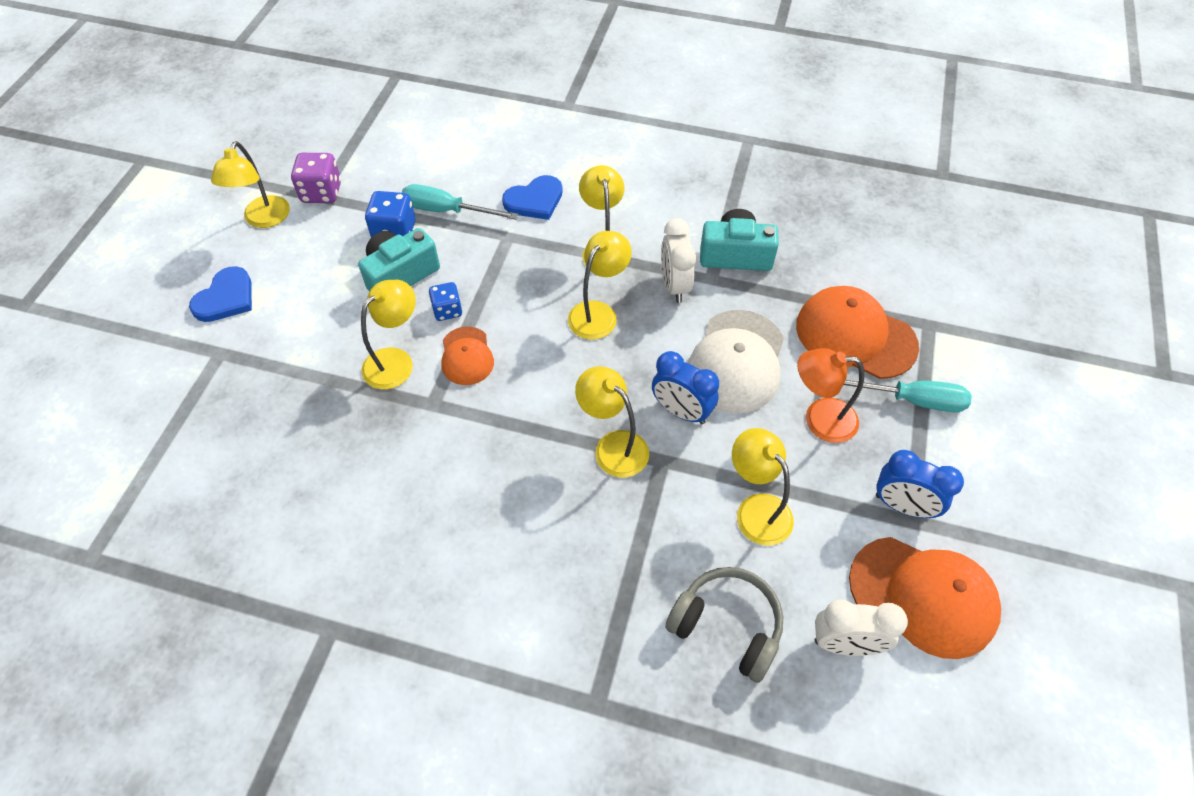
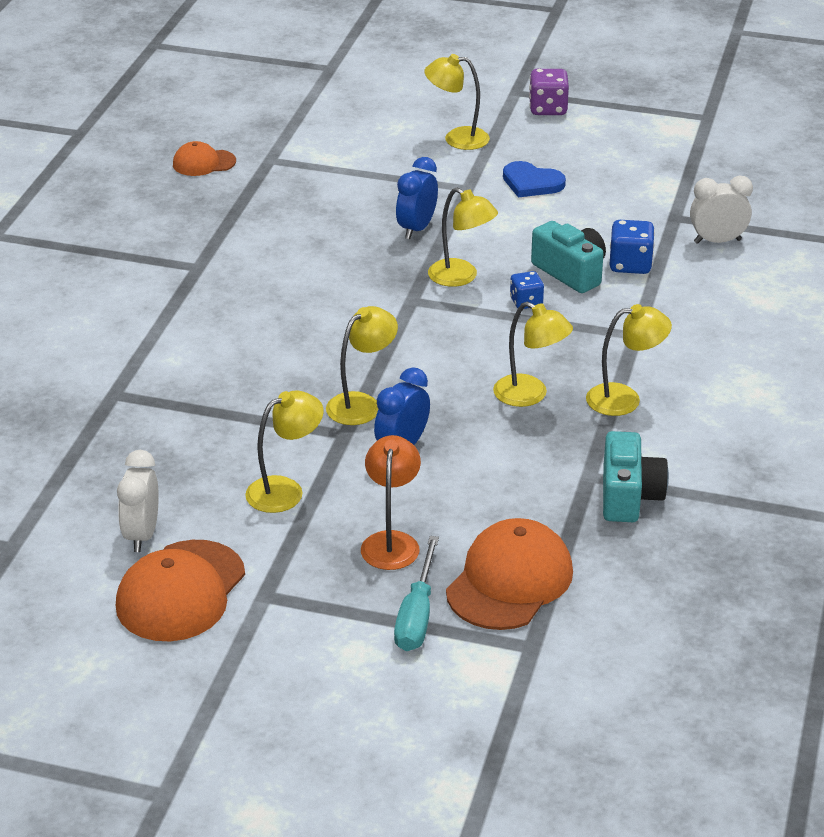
camera: 90 degrees right, 20 degrees down
yellow lamp [211,141,290,228] -> yellow lamp moved to [424,54,490,150]
purple dice [291,153,341,203] -> purple dice moved to [529,69,569,115]
turquoise screwdriver [402,184,518,220] -> none
orange cap [441,326,494,385] -> orange cap moved to [173,141,236,176]
blue heart [502,175,563,220] -> none
white clock [661,218,696,303] -> white clock moved to [690,176,753,244]
grey headphones [665,567,783,683] -> none
white cap [688,310,784,413] -> none
blue clock [876,450,964,518] -> blue clock moved to [396,157,438,239]

